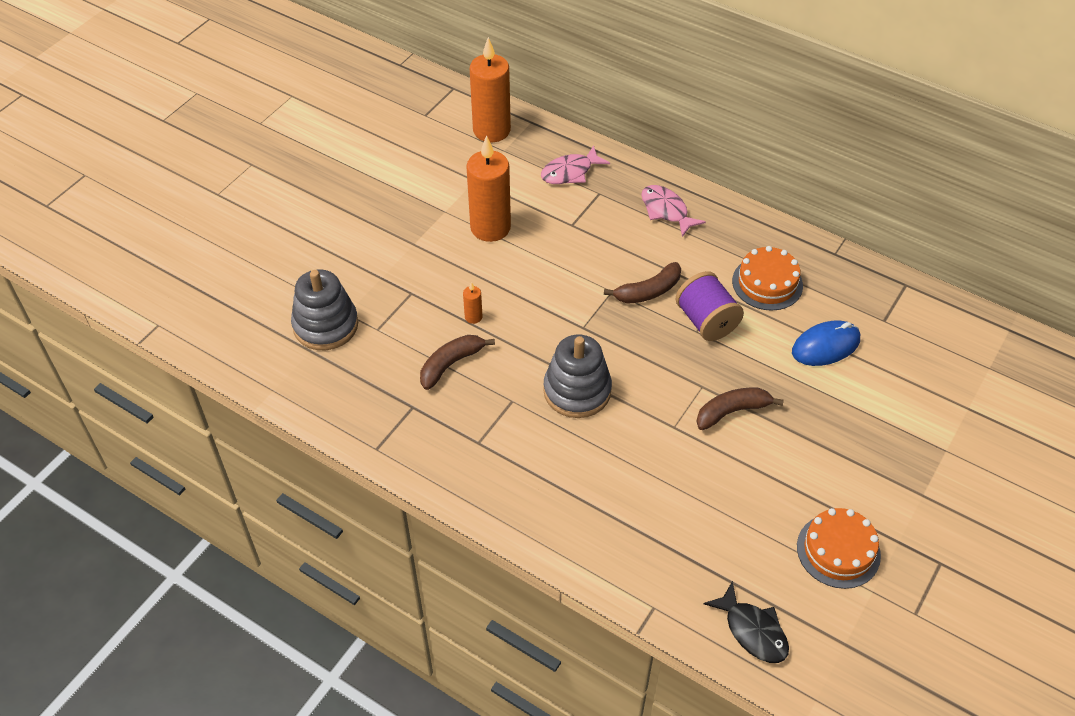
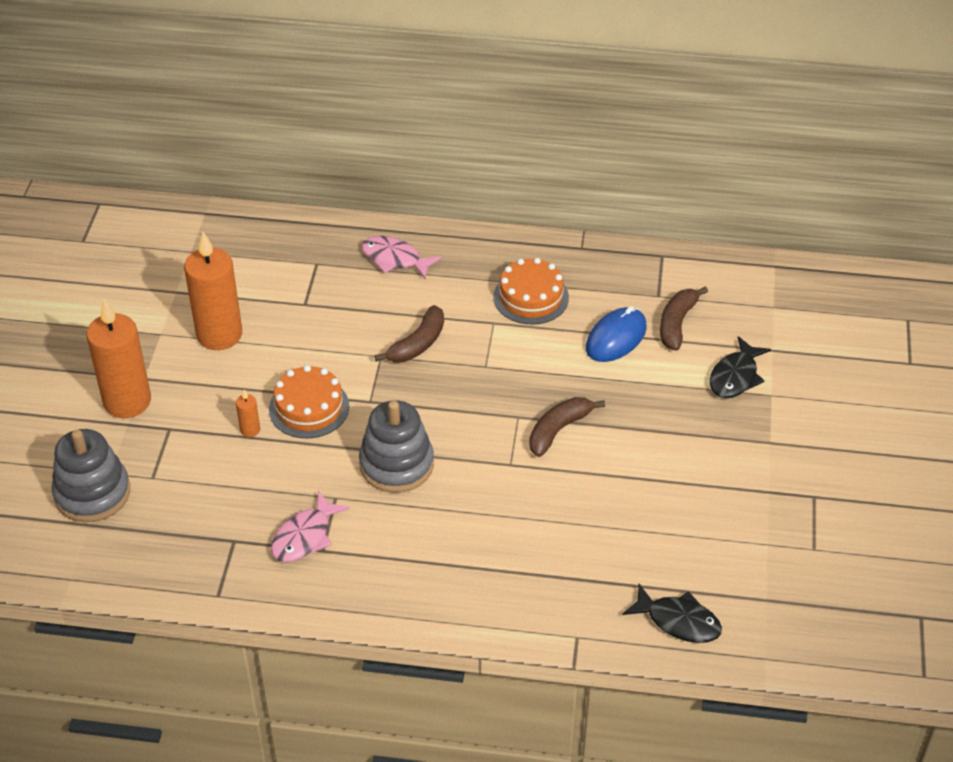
camera: 25 degrees left, 5 degrees down
brown banana [420,335,495,390] -> brown banana moved to [660,286,708,351]
orange candle [470,37,511,142] -> orange candle moved to [86,299,151,418]
pink fish [541,145,610,184] -> pink fish moved to [271,491,350,562]
purple spool [675,271,744,341] -> none
orange cake [797,508,881,589] -> orange cake moved to [269,365,349,438]
none -> black fish [710,336,771,398]

